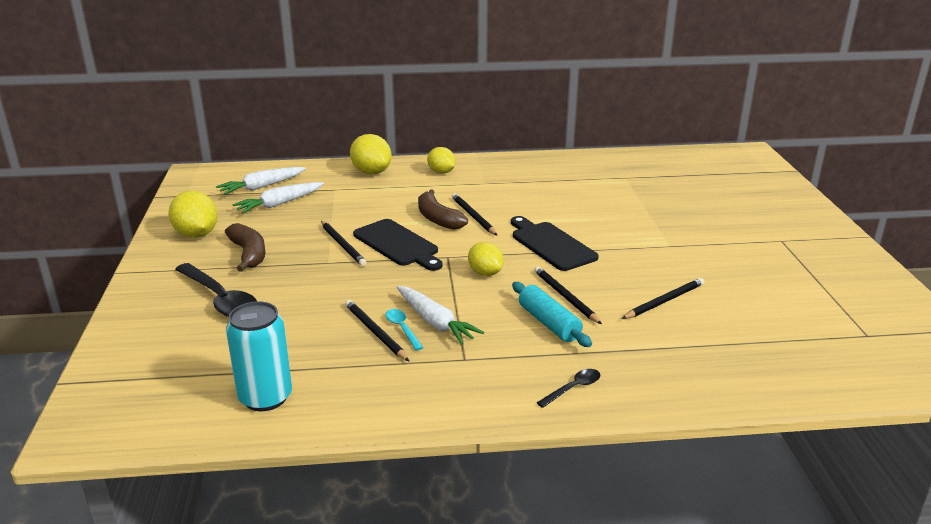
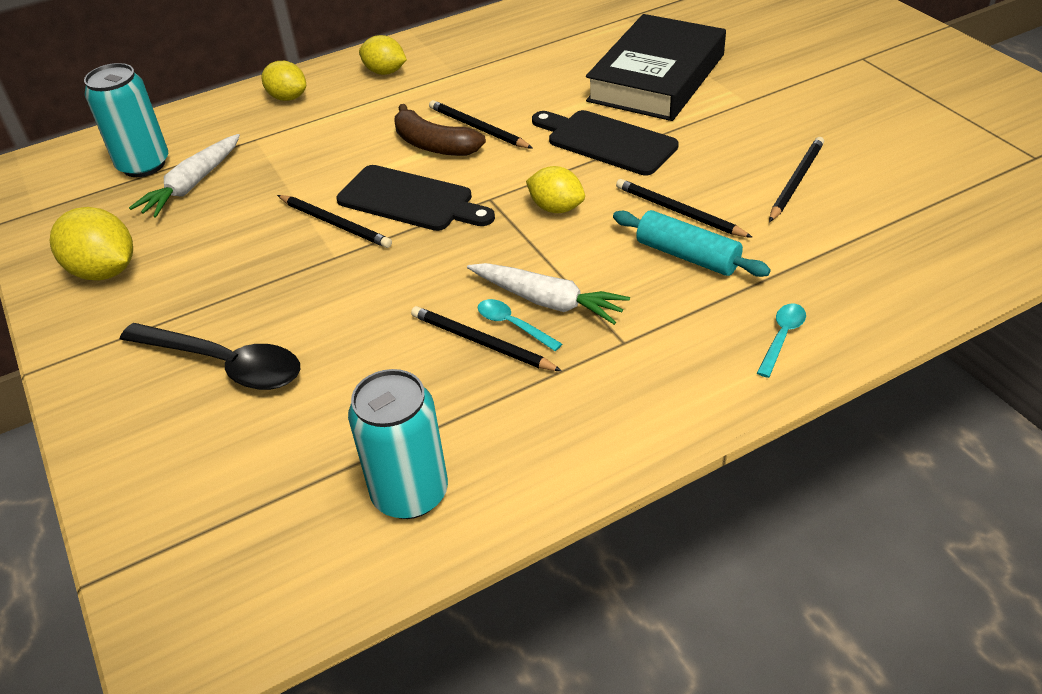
camera: 20 degrees left, 15 degrees up
white carrot [216,167,306,195] -> turquoise can [84,63,168,177]
brown banana [225,223,266,272] -> none
yellow lemon [350,134,392,175] -> yellow lemon [261,61,306,101], size x0.67
black spoon [537,369,600,408] -> turquoise spoon [757,303,806,378]
none -> black book [586,14,726,121]

